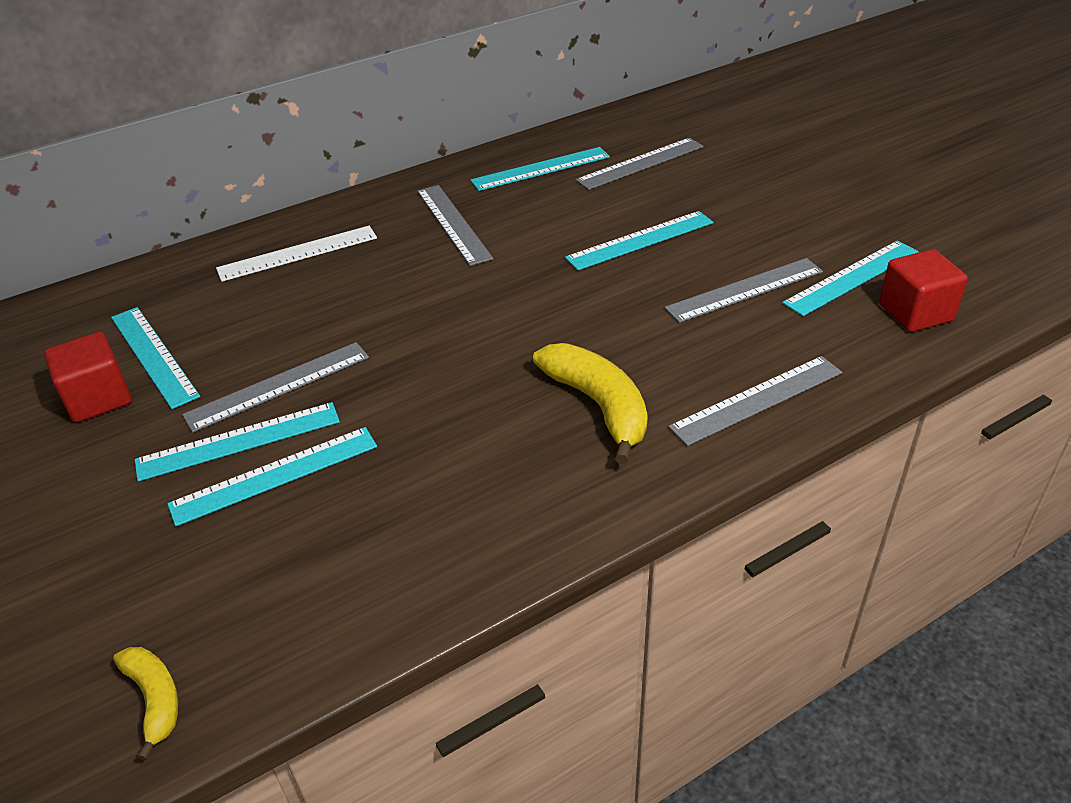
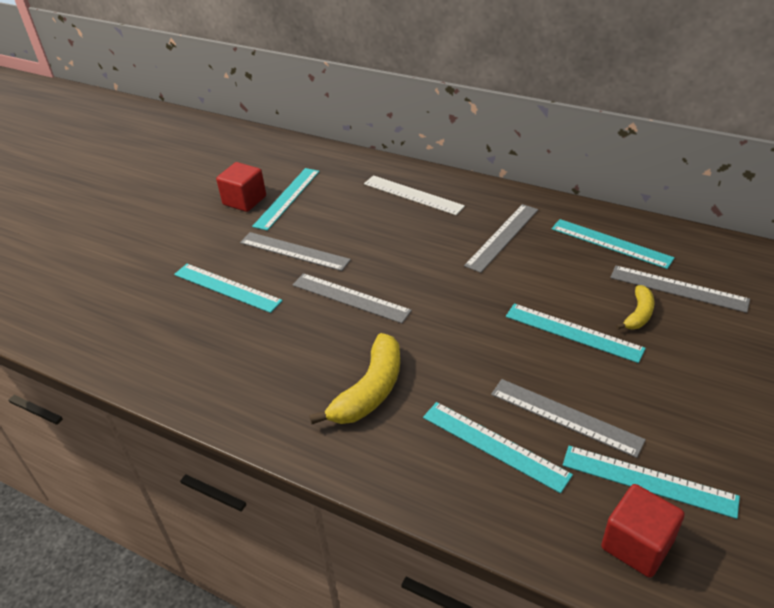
camera: 60 degrees right, 0 degrees up
yellow banana [113,647,179,761] -> yellow banana moved to [616,285,655,330]
turquoise ruler [135,402,340,482] -> turquoise ruler moved to [423,402,573,493]
grey ruler [668,356,843,446] -> grey ruler moved to [292,273,412,323]

